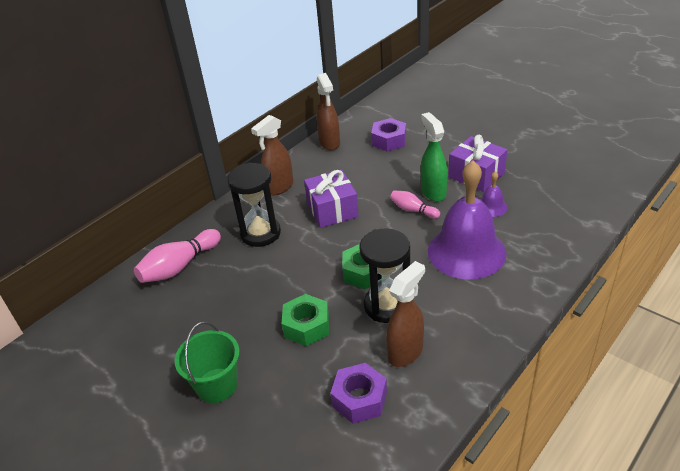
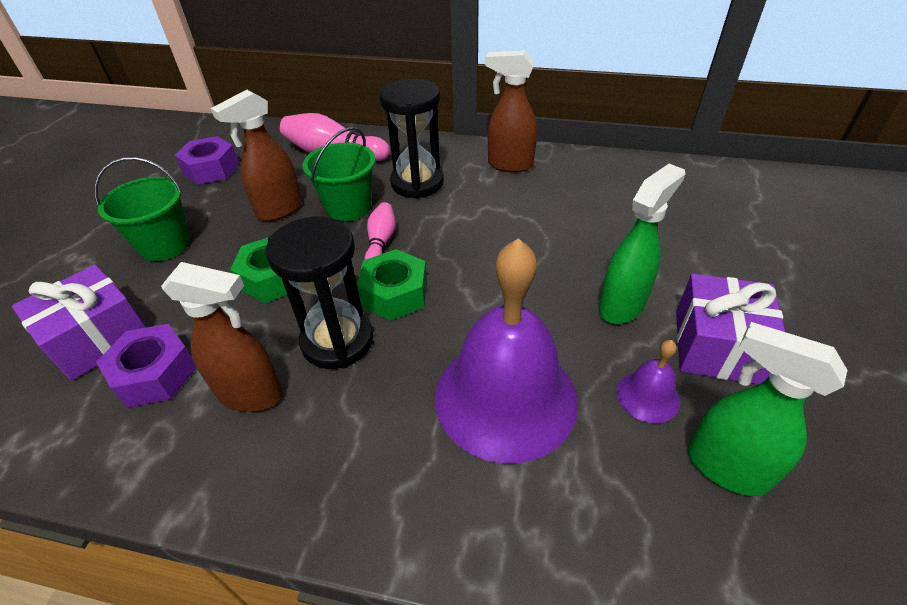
camera: 60 degrees right, 5 degrees up
purple gift [304,170,359,228] -> purple gift moved to [12,264,146,381]
brown spray bottle [316,73,340,151] -> brown spray bottle moved to [211,90,302,221]
purple nut [371,118,406,152] -> purple nut moved to [174,136,239,185]
pink bowling pin [390,191,440,219] -> pink bowling pin moved to [365,202,396,260]
none -> green bucket [302,127,376,221]
none -> green spray bottle [688,322,848,496]

